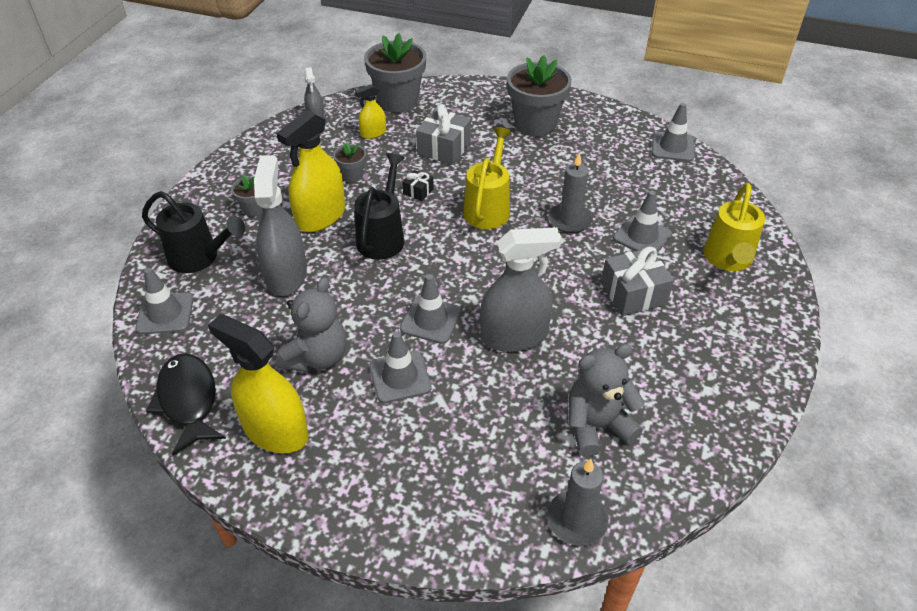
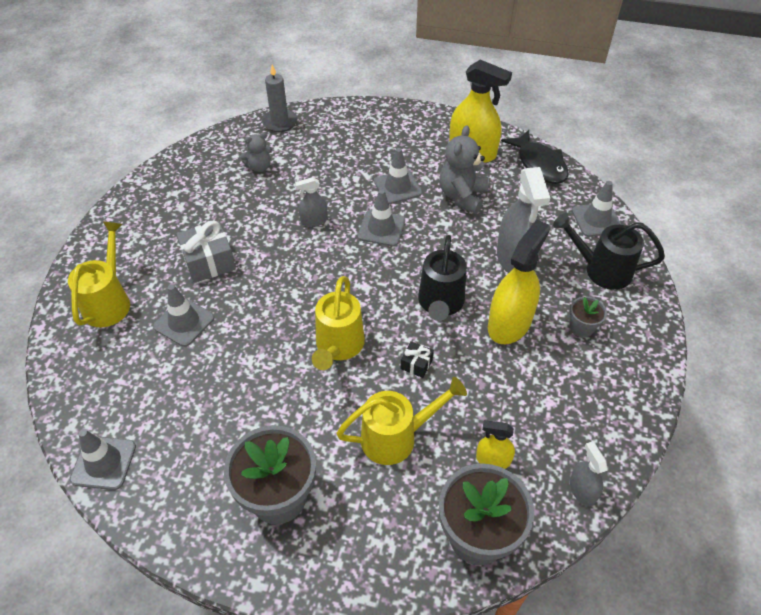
camera: 175 degrees right, 5 degrees up
grey flower pot [333,142,366,183] -> none
yellow spray bottle [355,84,386,139] -> yellow spray bottle turned 135 degrees counterclockwise [476,420,515,469]
grey gift [416,104,471,165] -> yellow watering can [336,377,467,465]
grey spray bottle [480,228,562,352] -> grey spray bottle [295,177,328,227], size x0.51
grey candle [548,153,593,233] -> none
grey teddy bear [569,344,645,457] -> grey teddy bear [240,132,272,172], size x0.60

